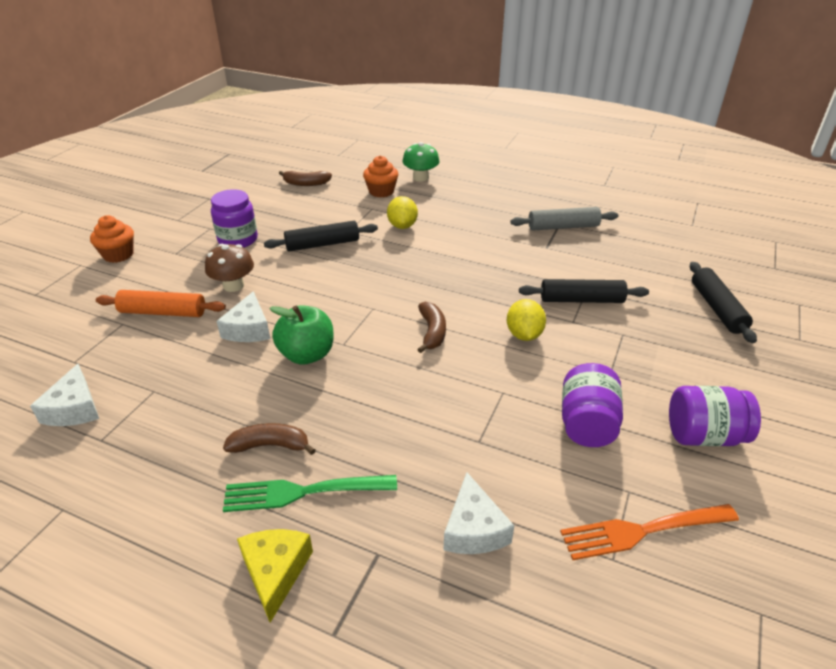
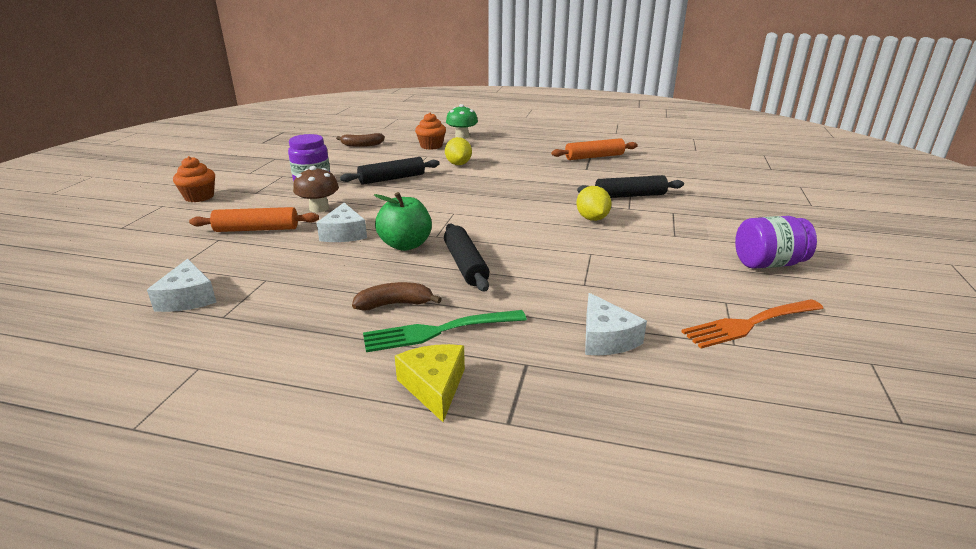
camera: 10 degrees left, 10 degrees down
brown banana [417,302,446,353] -> none
grey rolling pin [510,207,618,231] -> orange rolling pin [551,138,638,160]
purple jar [562,363,623,447] -> none
black rolling pin [690,262,757,343] -> black rolling pin moved to [444,224,490,292]

